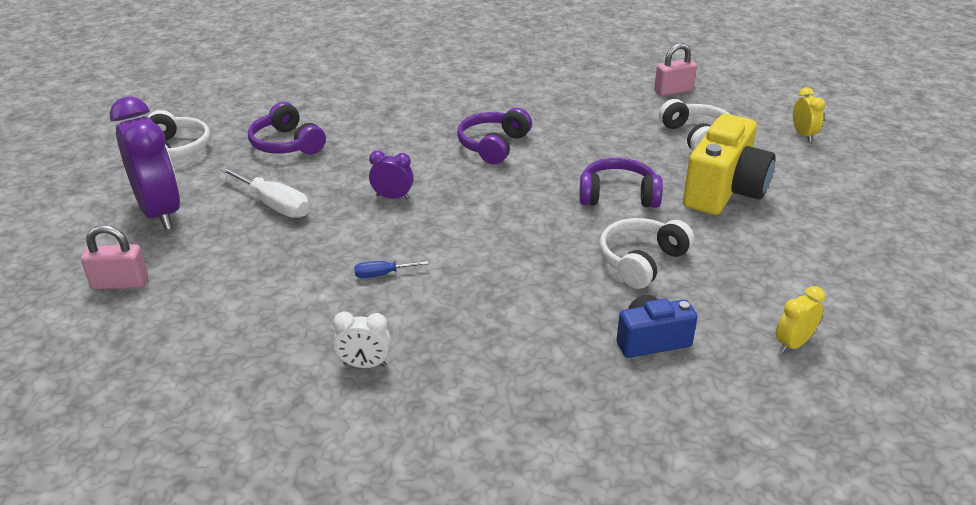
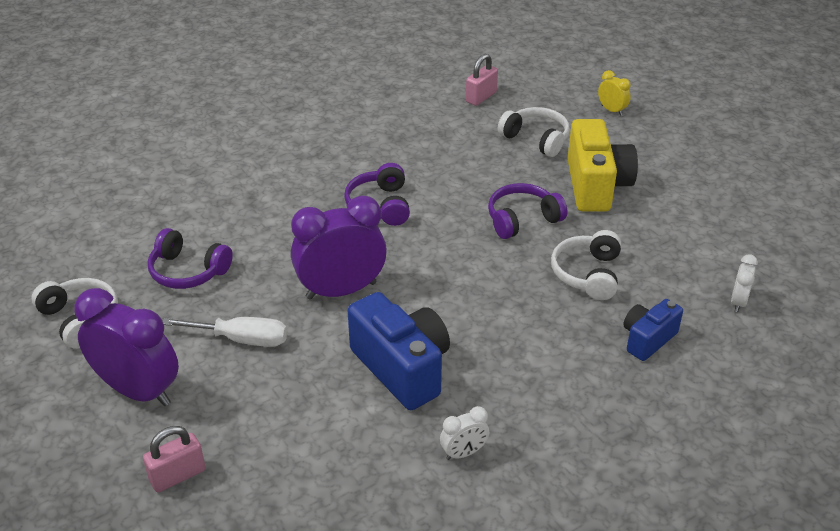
camera: 30 degrees left, 5 degrees up
blue screwdriver [354,261,429,278] -> blue camera [348,292,450,410]
purple clock [369,150,414,199] -> purple clock [291,196,387,300], size x2.17
yellow clock [776,286,826,353] -> white clock [731,254,758,312]

